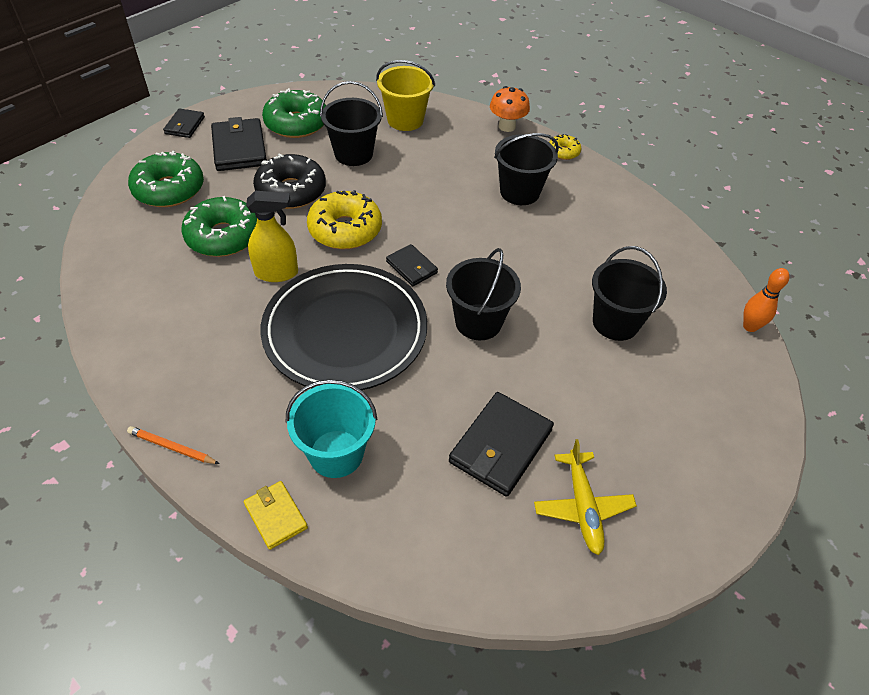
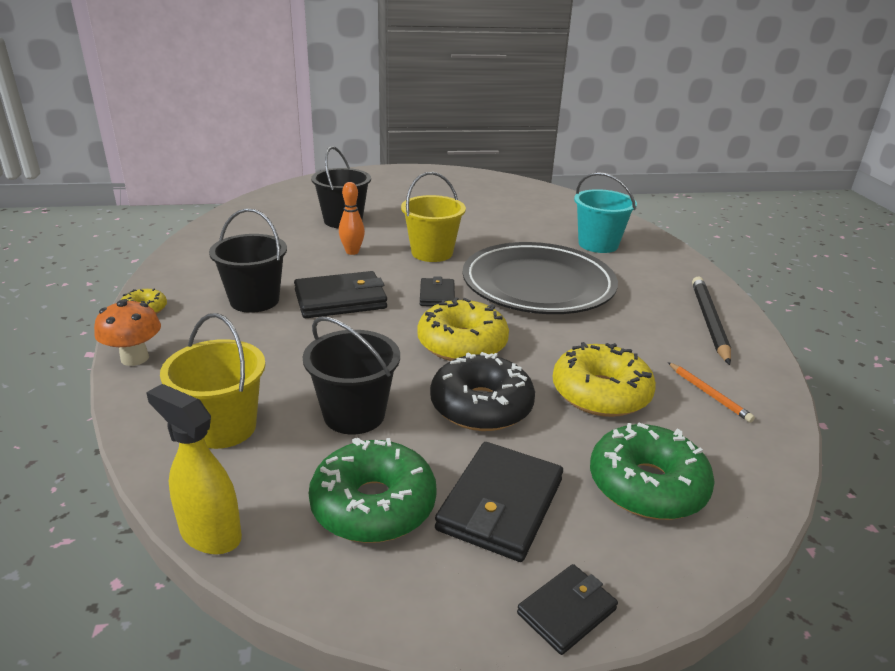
camera: 140 degrees left, 20 degrees down
orange pencil [127,426,219,464] -> orange pencil moved to [668,362,755,422]
green donut [181,196,257,257] -> yellow donut [553,342,656,417]
yellow wallet [244,481,308,550] -> none
yellow spray bottle [246,191,298,282] -> yellow spray bottle moved to [146,384,242,555]
black bucket [446,248,521,340] -> yellow bucket [401,172,466,262]
black wallet [449,392,554,497] -> black wallet moved to [294,271,387,318]
yellow plane [534,439,637,555] -> none
orange bowling pin [743,268,789,332] -> orange bowling pin moved to [339,182,365,255]
none -> black pencil [692,276,731,365]

